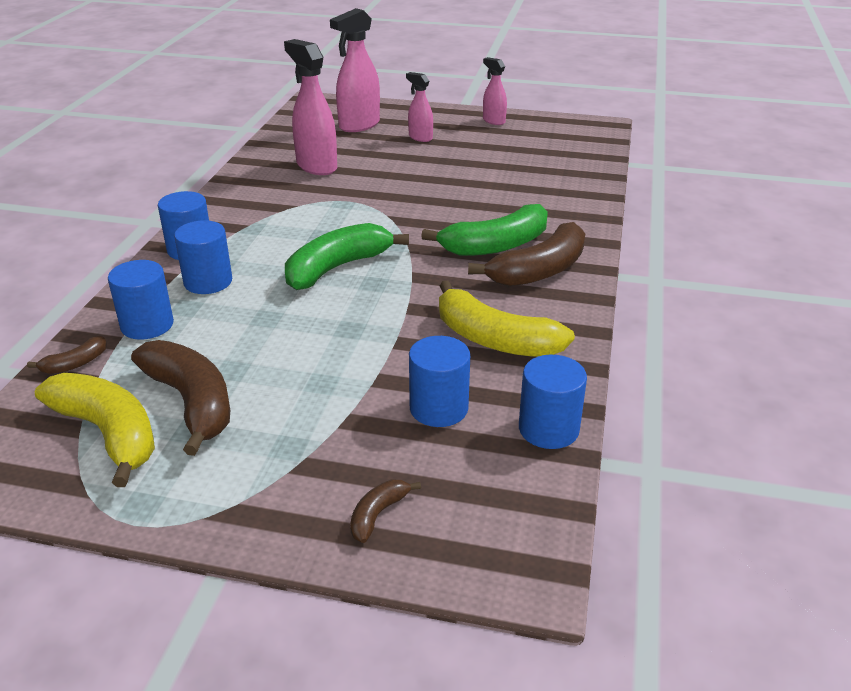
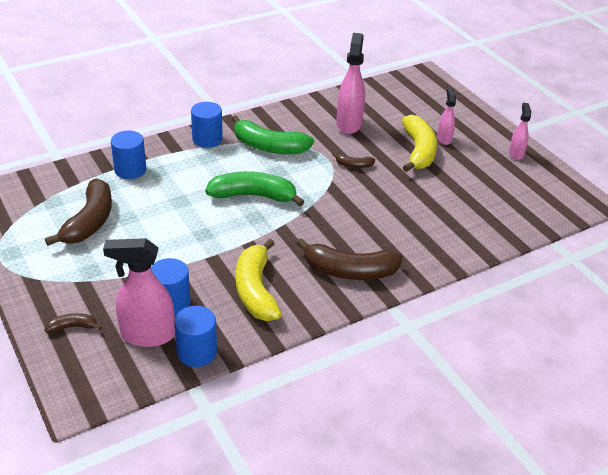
camera: 45 degrees right, 5 degrees up
brown banana [27,336,107,374] -> brown banana moved to [332,153,375,168]
yellow banana [35,373,155,487] -> yellow banana moved to [402,115,437,172]
blue cylinder [174,220,232,294] -> none
pink spray bottle [330,8,380,132] -> pink spray bottle moved to [103,238,175,347]
green banana [421,204,548,256] -> green banana moved to [232,115,314,154]

